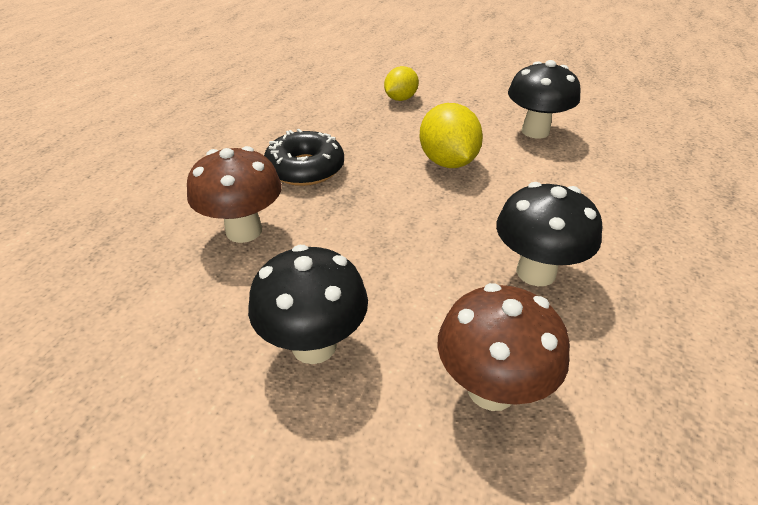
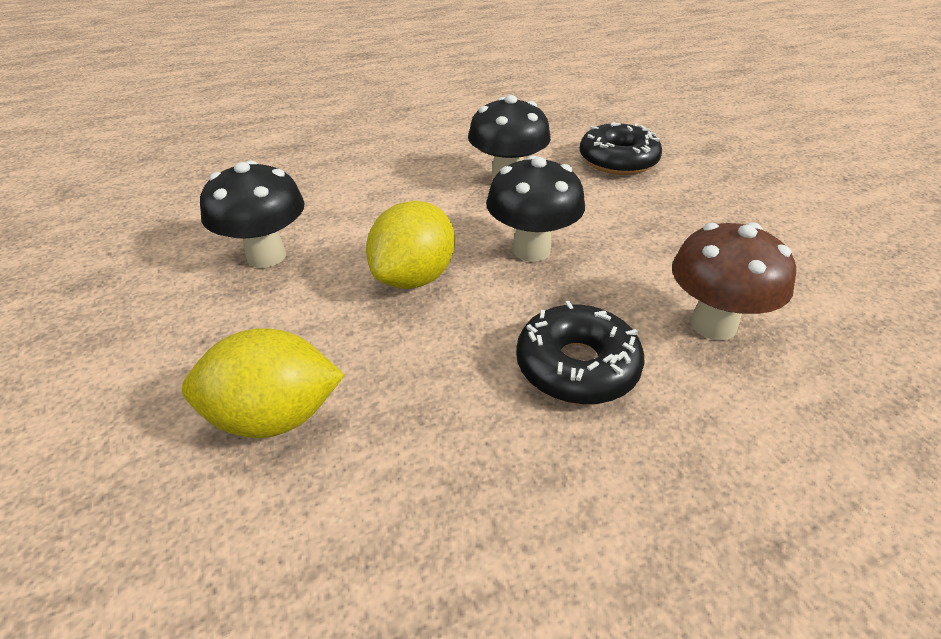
camera: 135 degrees left, 0 degrees up
black mushroom [248,245,368,364] -> black mushroom moved to [486,156,585,262]
yellow lemon [384,66,419,101] -> yellow lemon [182,328,345,438], size x1.54
brown mushroom [437,283,570,411] -> black donut [580,122,662,175]

